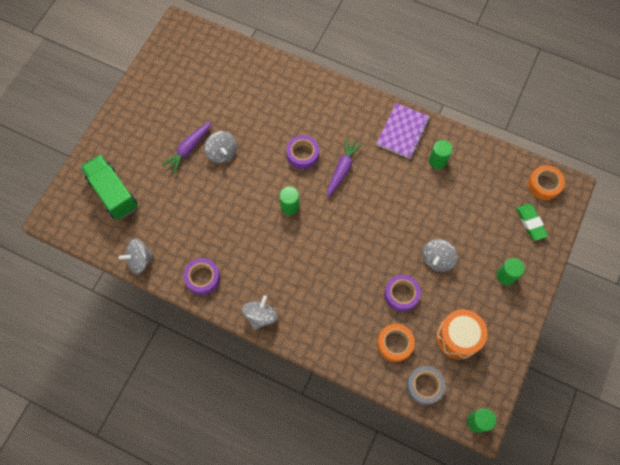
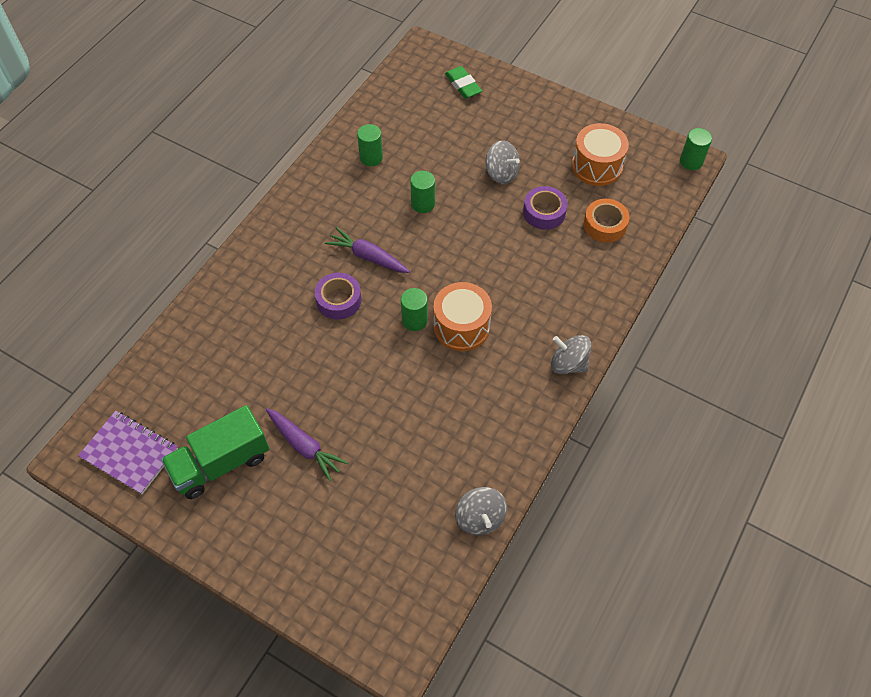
camera: 85 degrees left, 10 degrees down
green truck [80,154,138,220] -> green truck moved to [161,405,269,499]
purple tape [184,258,220,295] -> none
grey spinning top [204,131,237,163] -> none
purple notebook [376,103,430,159] -> purple notebook moved to [78,411,178,494]
grey tape [406,366,445,405] -> none
green cylinder [496,258,525,285] -> green cylinder moved to [410,171,435,213]
green eraser [516,204,548,241] -> green eraser turned 75 degrees clockwise [445,66,482,99]
orange tape [528,165,565,200] -> none
none -> orange drum [434,282,492,351]

